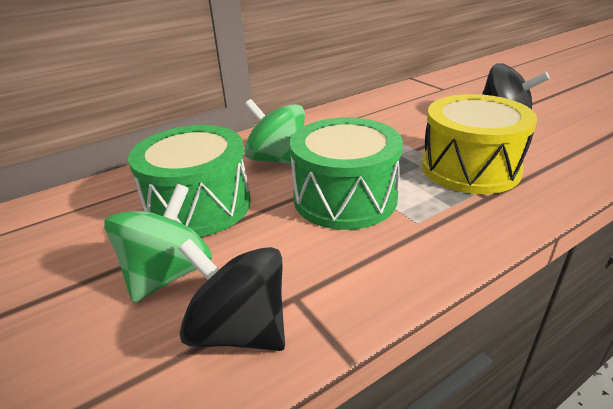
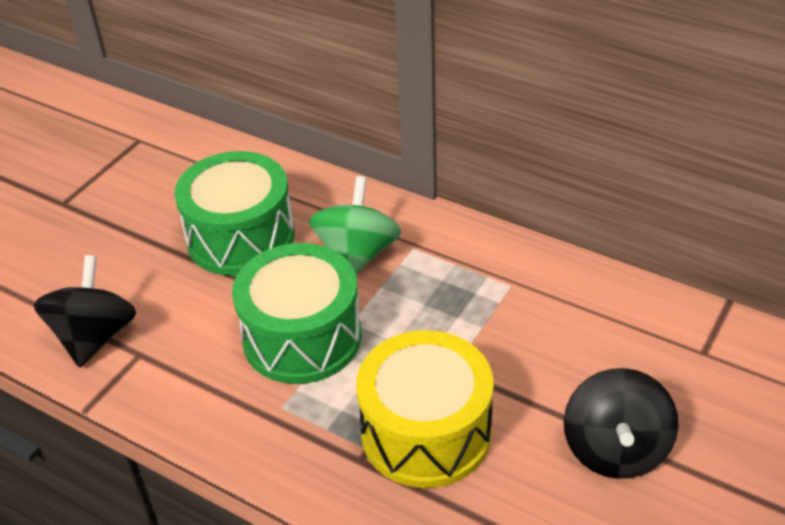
camera: 65 degrees right, 10 degrees up
green spinning top [104,184,212,303] -> none

